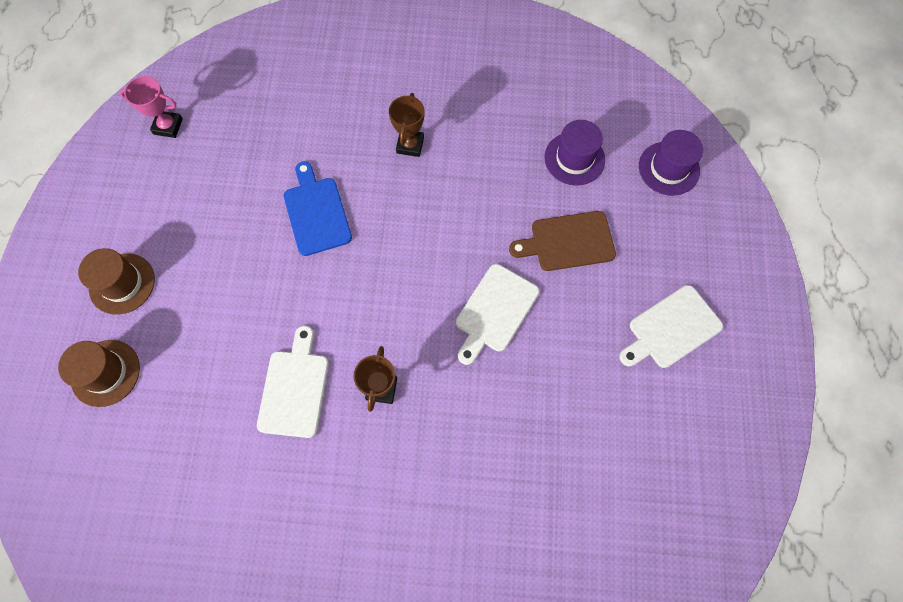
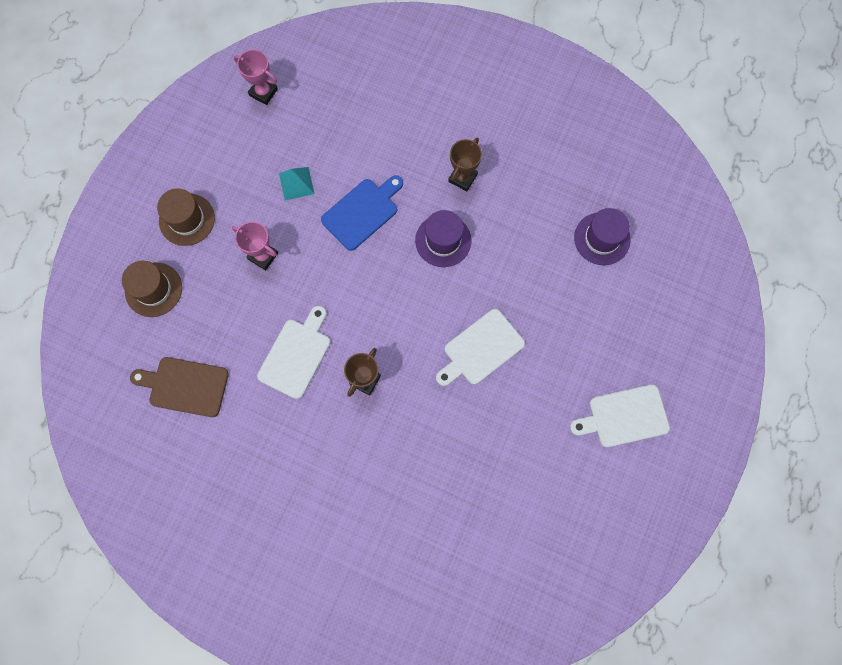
camera: 20 degrees right, 5 degrees up
blue cutting board [284,161,352,256] -> blue cutting board turned 45 degrees clockwise [321,175,403,251]
brown cutting board [509,211,616,271] -> brown cutting board moved to [130,357,229,417]
purple hat [639,130,703,196] -> purple hat moved to [415,210,471,267]
none -> pink trophy [232,222,278,270]
none -> turquoise pyramid [279,167,314,201]

